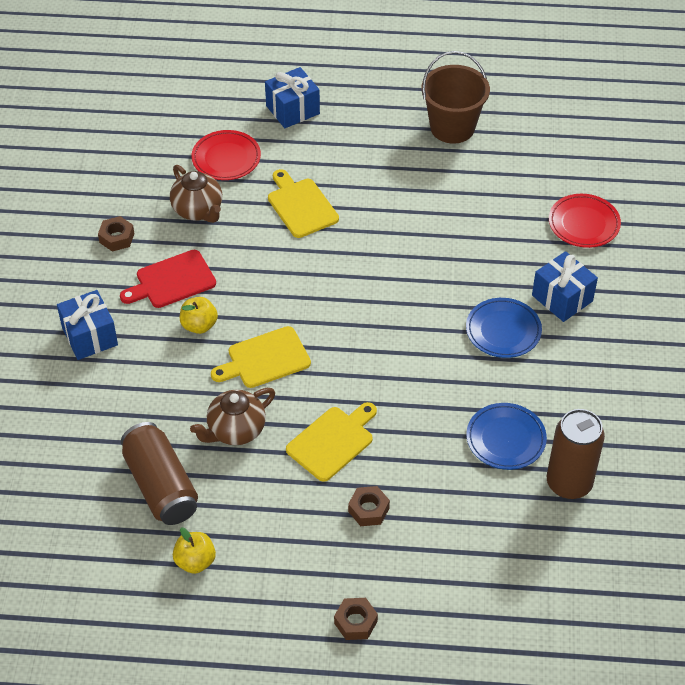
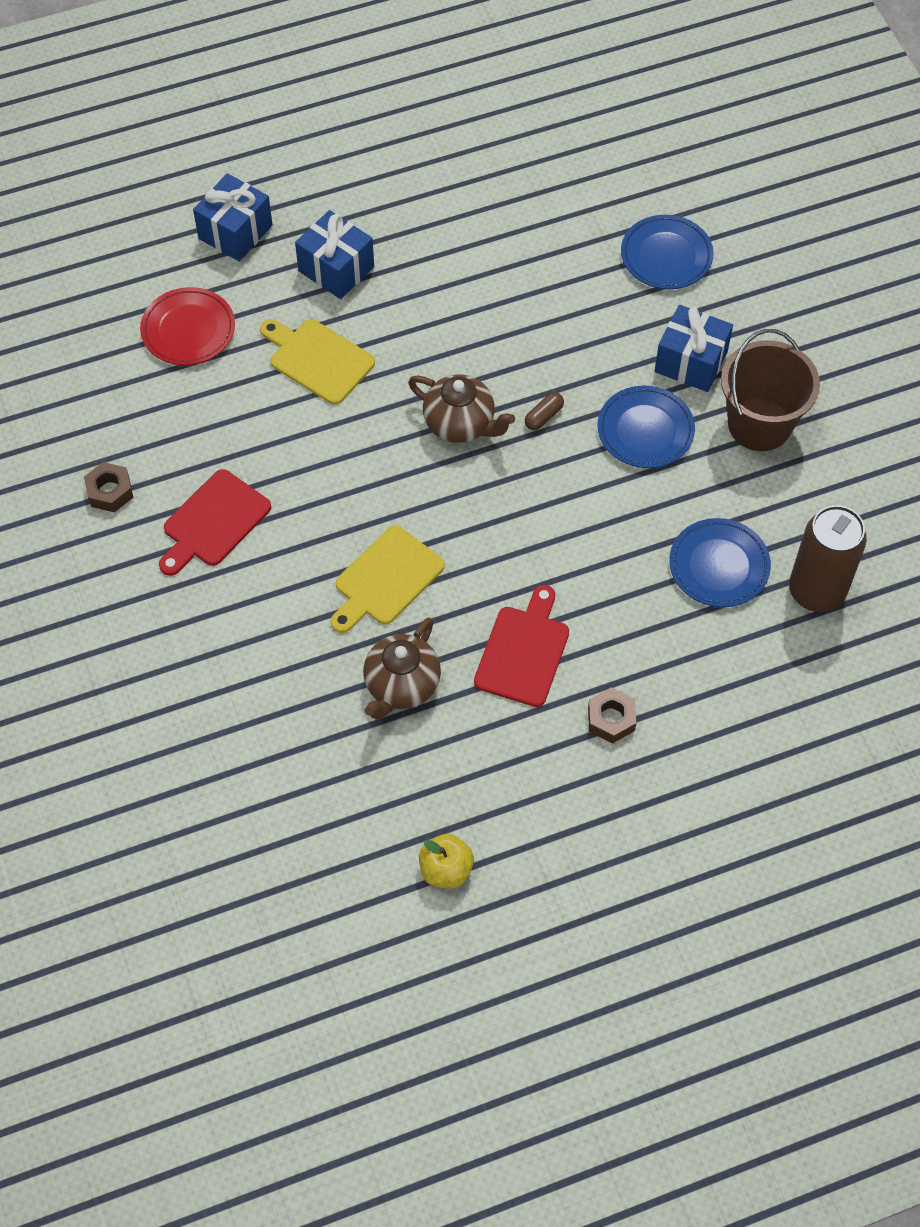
camera: 25 degrees left, 10 degrees up
blue gift [57,290,118,360] -> blue gift moved to [295,210,374,299]
brown can [121,422,198,525] -> none
brown teapot [170,165,222,223] -> brown teapot moved to [408,374,515,443]
yellow apple [180,297,218,334] -> none
yellow cutting board [286,402,377,482] -> red cutting board [474,585,569,707]
brown nut [334,598,378,640] -> none
brown bucket [421,51,490,144] -> brown bucket moved to [721,329,820,451]
red plate [549,194,621,248] -> blue plate [621,215,714,289]
none -> brown capsule [525,392,564,430]

